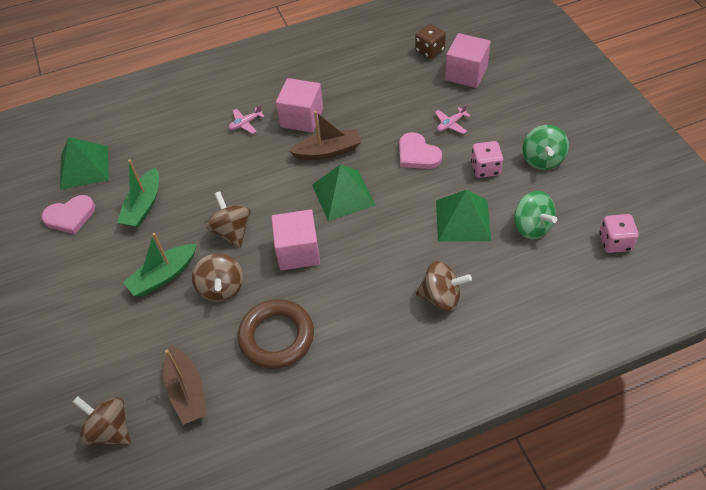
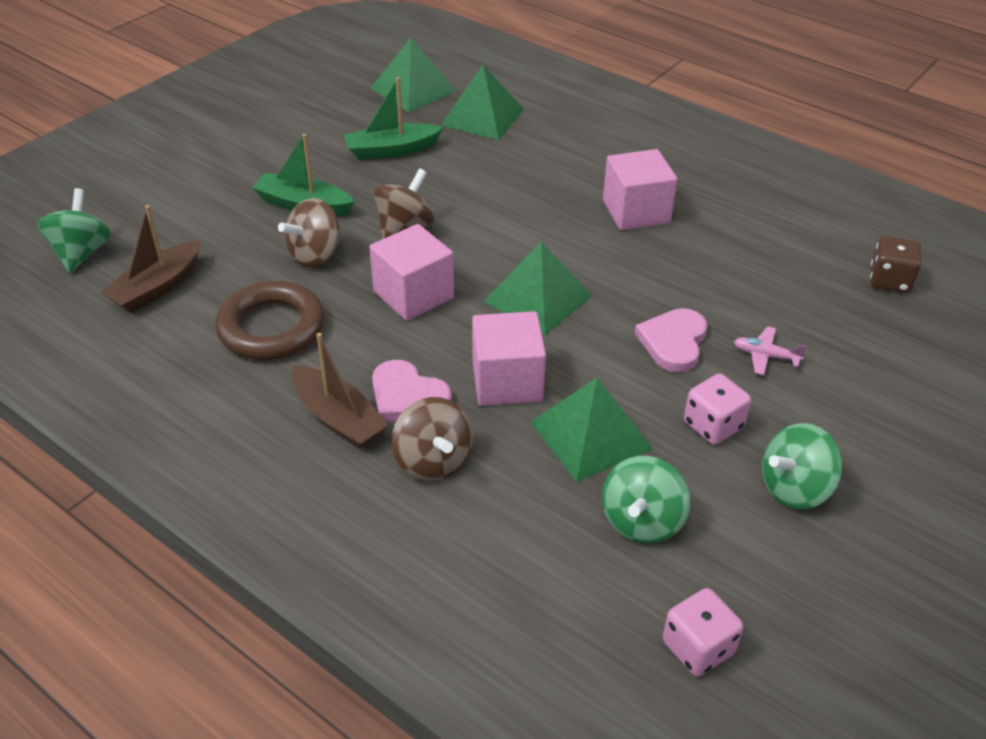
camera: 55 degrees right, 10 degrees down
pink heart [42,195,95,234] -> pink heart moved to [372,360,452,421]
brown spinning top [73,396,131,445] -> green spinning top [37,188,111,273]
pink plane [229,105,265,134] -> none
brown boat [289,111,361,160] -> brown boat moved to [292,333,388,449]
pink cube [445,33,491,88] -> pink cube moved to [472,311,546,406]
none -> green pyramid [440,65,524,140]

